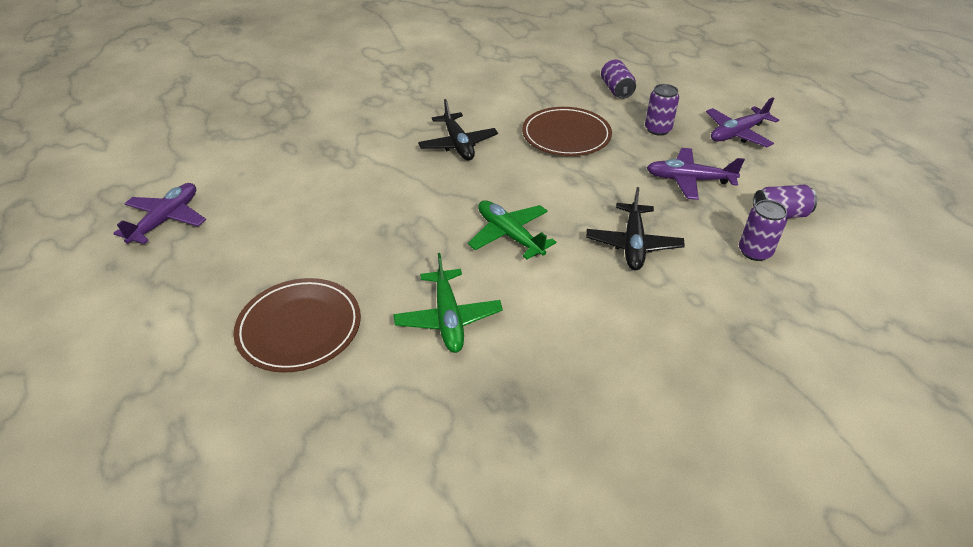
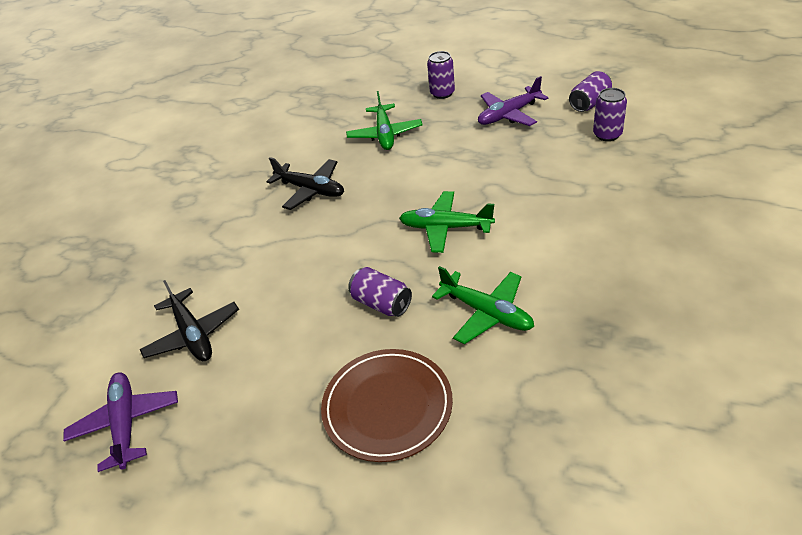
camera: 35 degrees left, 0 degrees up
brown plate [522,107,612,156] -> green plane [346,91,422,150]
black plane [586,187,685,270] -> black plane moved to [140,280,239,361]
purple can [601,59,636,99] -> purple can moved to [348,267,412,317]
purple plane [706,97,779,147] -> none

